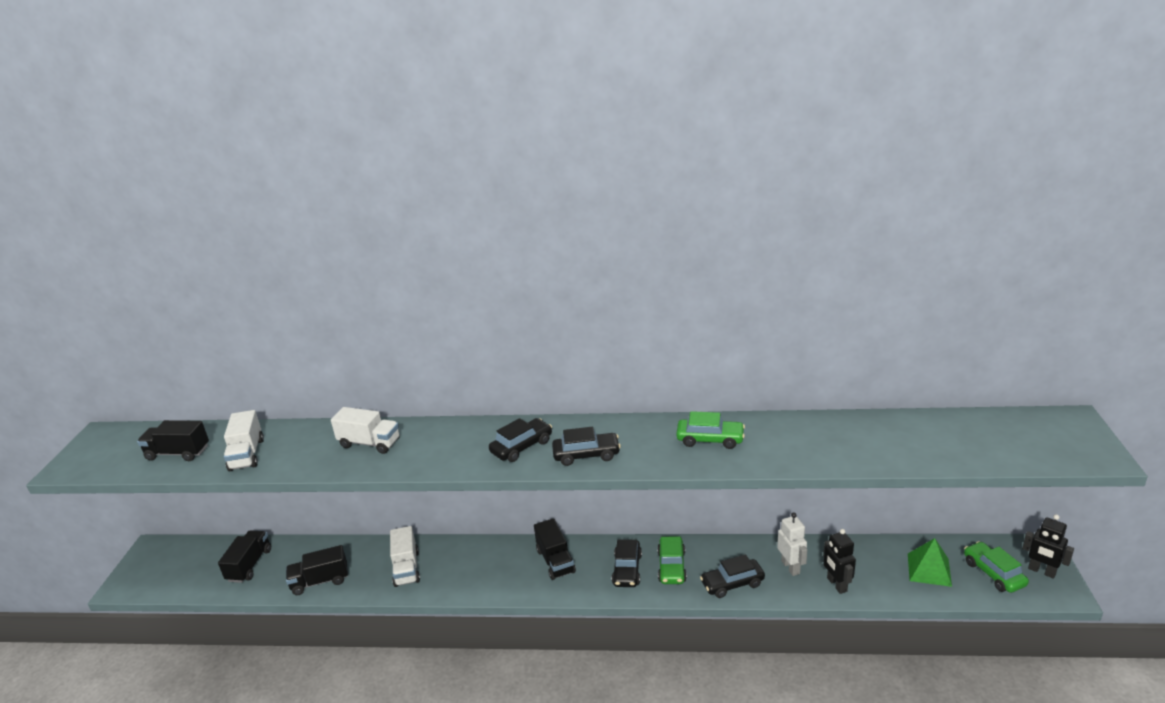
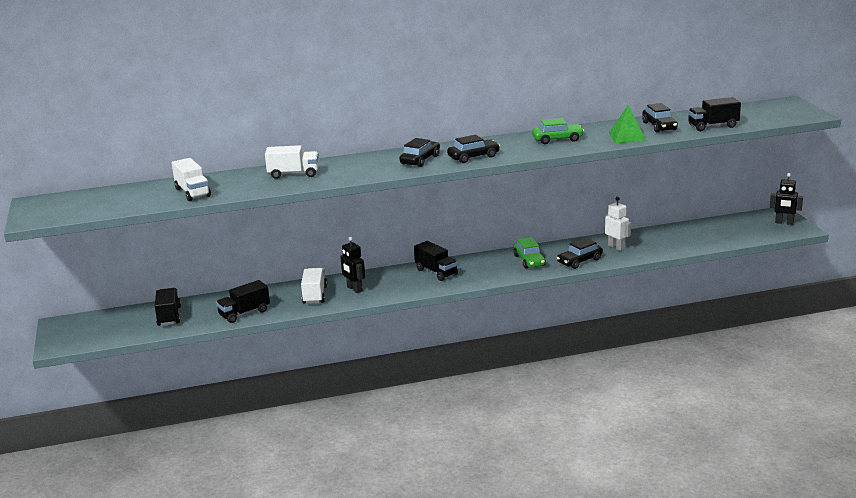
camera: 20 degrees left, 5 degrees down
black truck [137,420,209,461] -> black truck moved to [688,97,741,131]
white truck [390,526,420,587] -> white truck turned 150 degrees counterclockwise [301,268,327,304]
black car [611,539,642,587] -> black car moved to [642,103,678,132]
black robot [823,529,856,594] -> black robot moved to [340,237,365,293]
green pyramid [908,538,952,587] -> green pyramid moved to [609,105,646,143]
green car [964,541,1029,593] -> none

